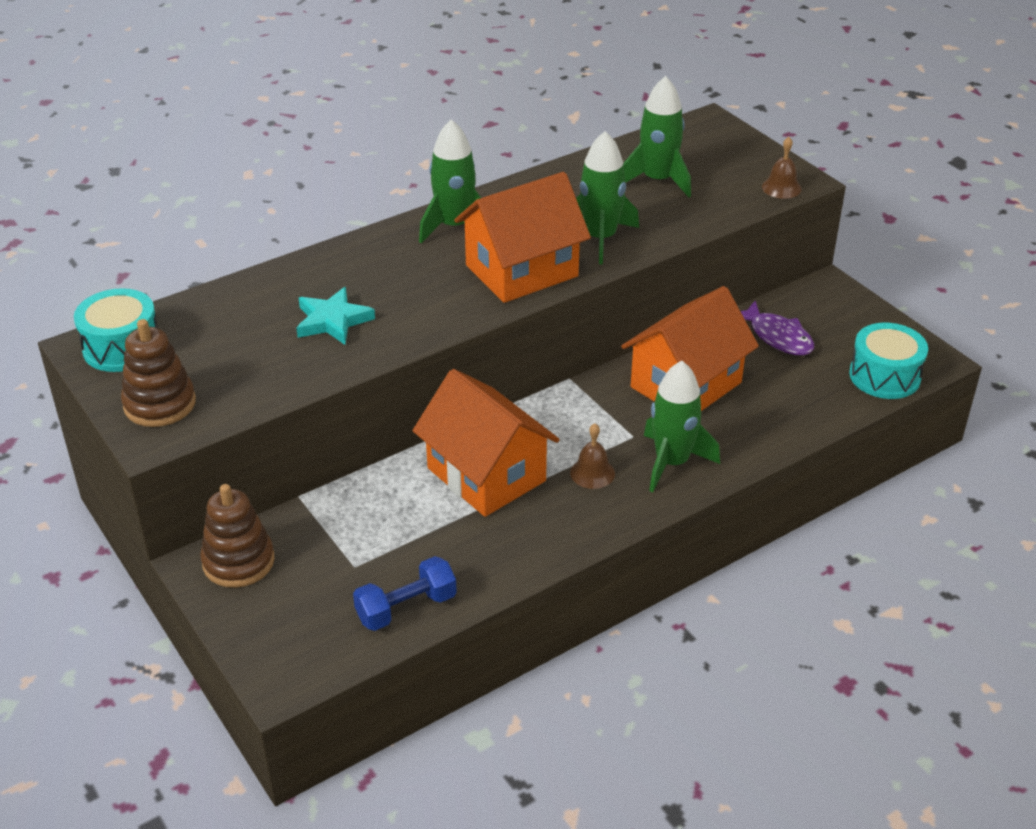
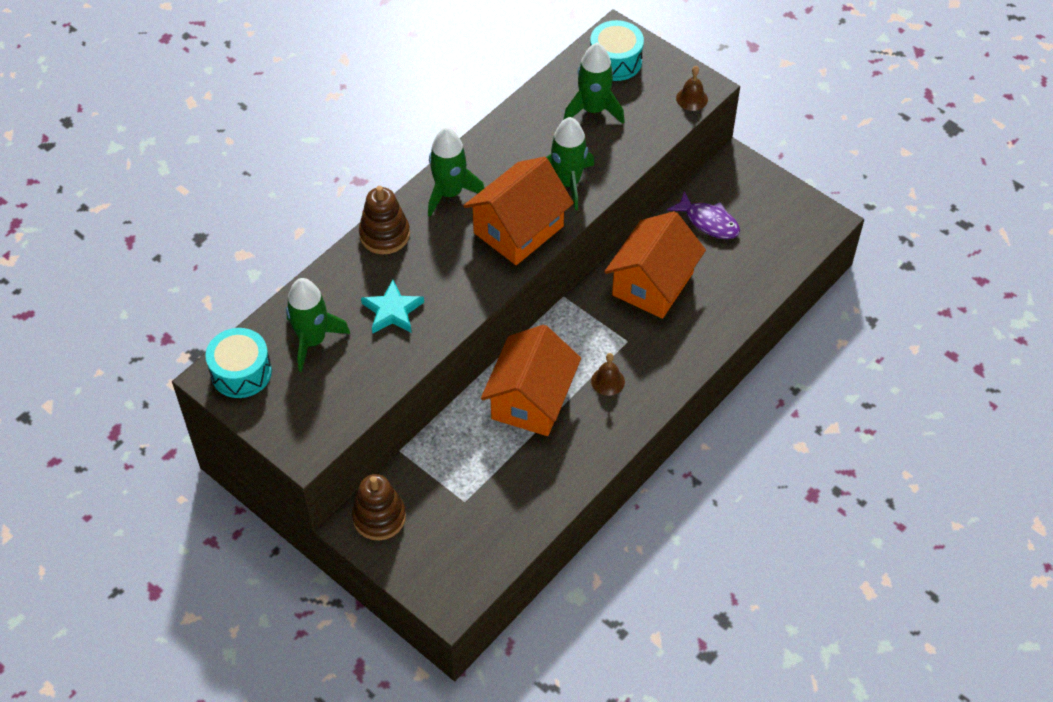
camera: 15 degrees left, 15 degrees up
brown stacking toy [121,319,196,427] -> brown stacking toy moved to [359,186,410,255]
blue dumbbell [353,556,457,631] -> none
orange house [413,369,560,517] -> orange house turned 75 degrees clockwise [481,325,581,436]
green rocket [644,361,720,492] -> green rocket moved to [286,278,350,372]
turquoise drum [849,322,928,399] -> turquoise drum moved to [590,20,644,81]

